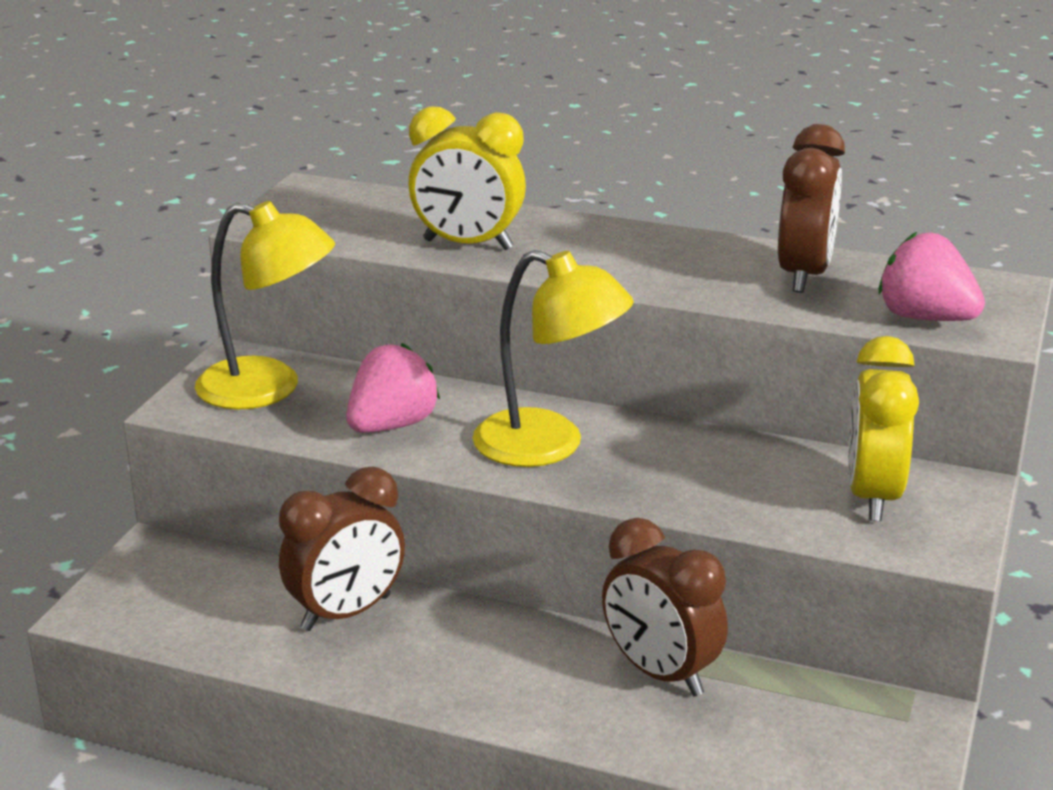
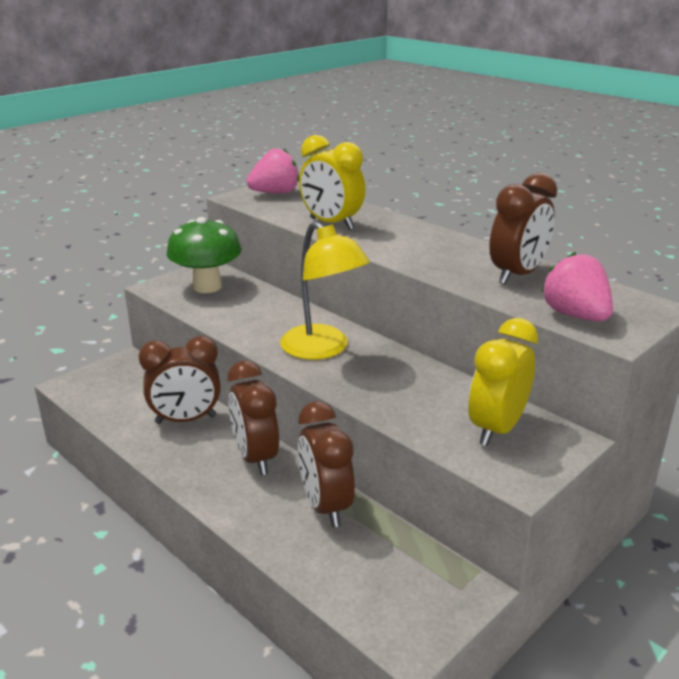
camera: 25 degrees right, 0 degrees up
yellow lamp [195,201,335,409] -> green mushroom [167,217,241,293]
pink strawberry [346,343,440,433] -> pink strawberry moved to [247,148,299,194]
none -> brown clock [228,361,279,475]

